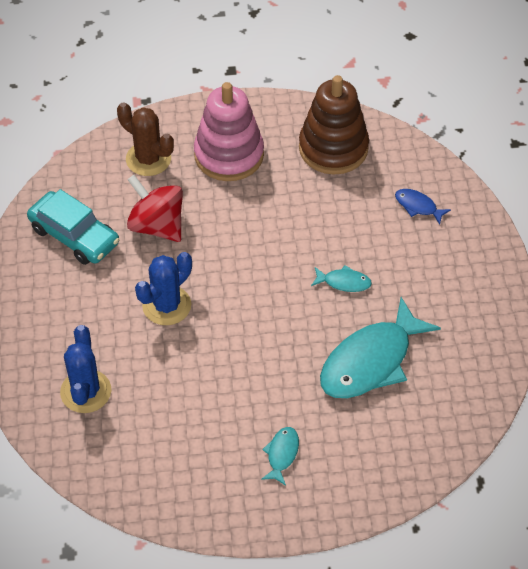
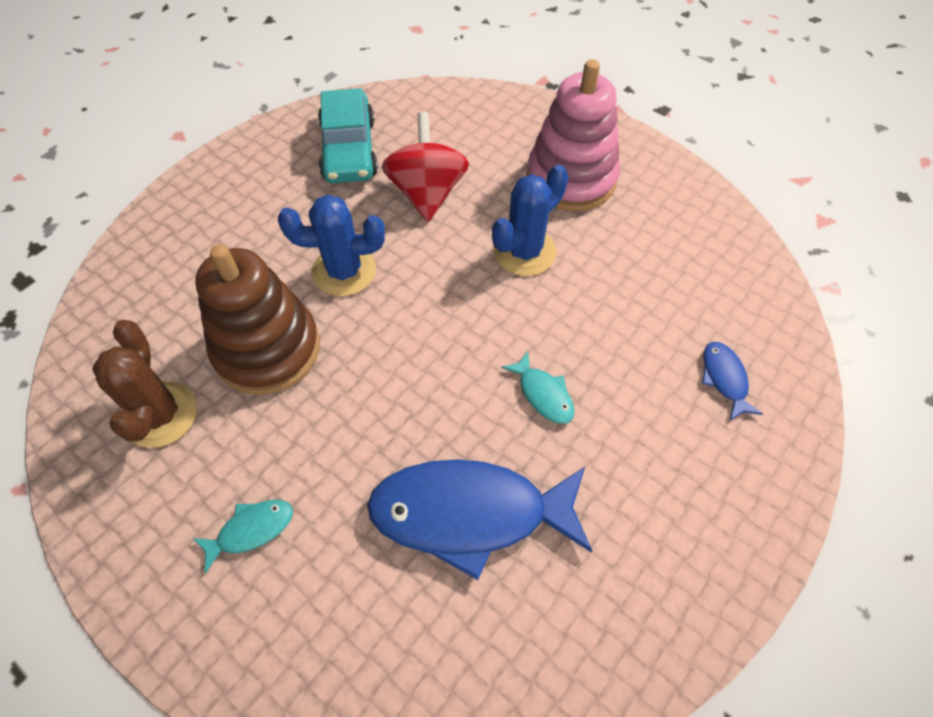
camera: 45 degrees right, 5 degrees up
blue cactus [60,325,112,413] -> blue cactus moved to [492,165,569,276]
brown cactus [117,102,174,176] -> brown cactus moved to [92,320,197,448]
brown stacking toy [299,75,369,174] -> brown stacking toy moved to [195,244,320,395]
turquoise fish [320,297,441,398] -> blue fish [367,459,593,580]

